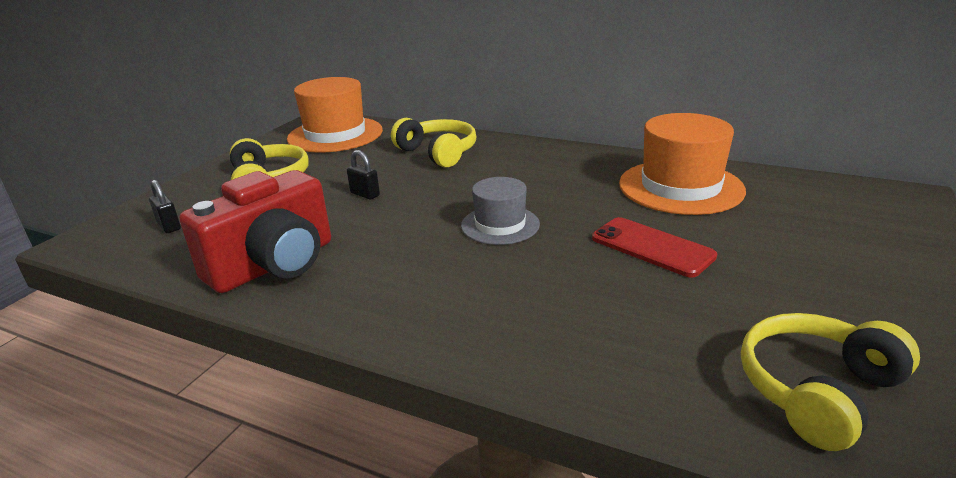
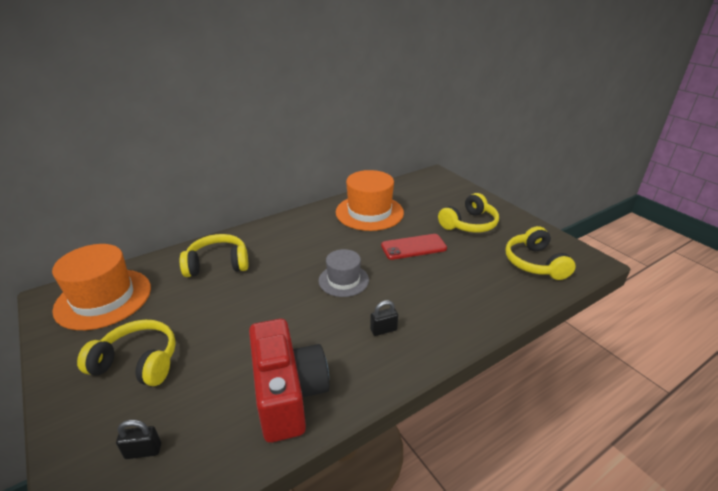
camera: 60 degrees left, 5 degrees up
black padlock [347,150,380,200] -> black padlock moved to [370,300,398,336]
none -> yellow headphones [438,193,499,233]

